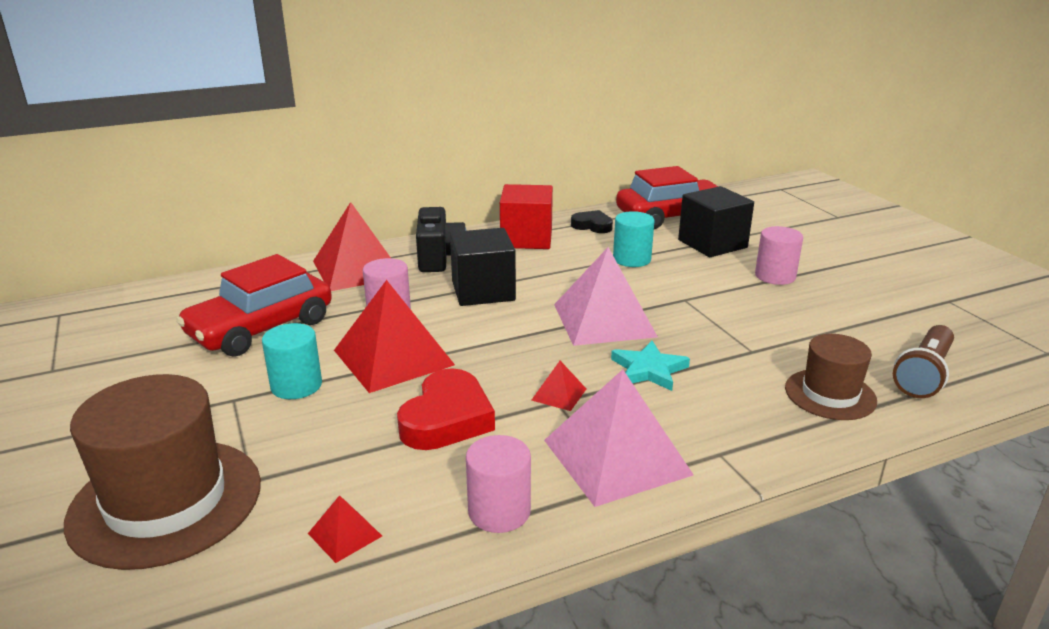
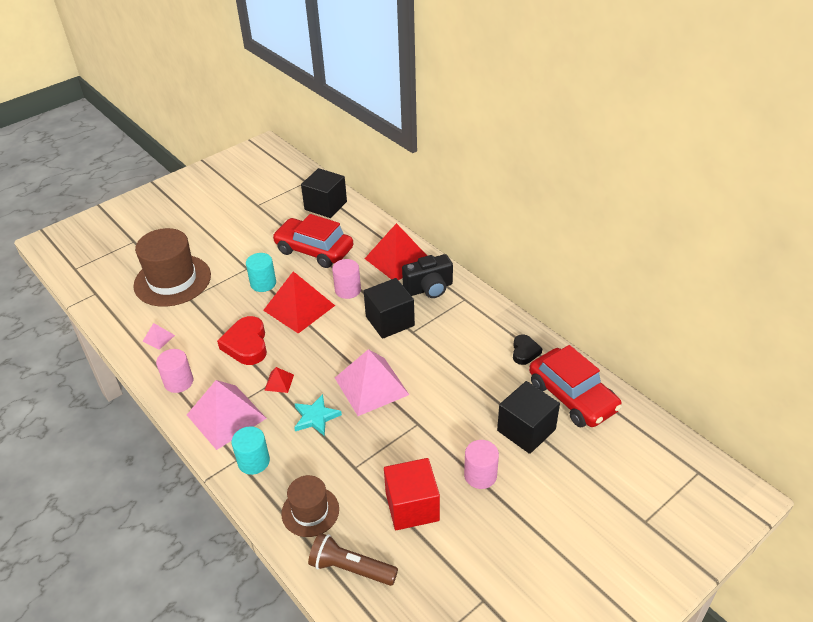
camera: 75 degrees right, 15 degrees up
red pyramid [308,495,382,563] -> pink pyramid [142,323,175,350]
red heart [397,368,495,450] -> red heart turned 75 degrees clockwise [217,316,267,365]
red cube [500,184,553,249] -> red cube moved to [384,458,440,530]
turquoise cylinder [613,211,654,267] -> turquoise cylinder moved to [232,426,270,475]
none -> black cube [301,168,347,218]

